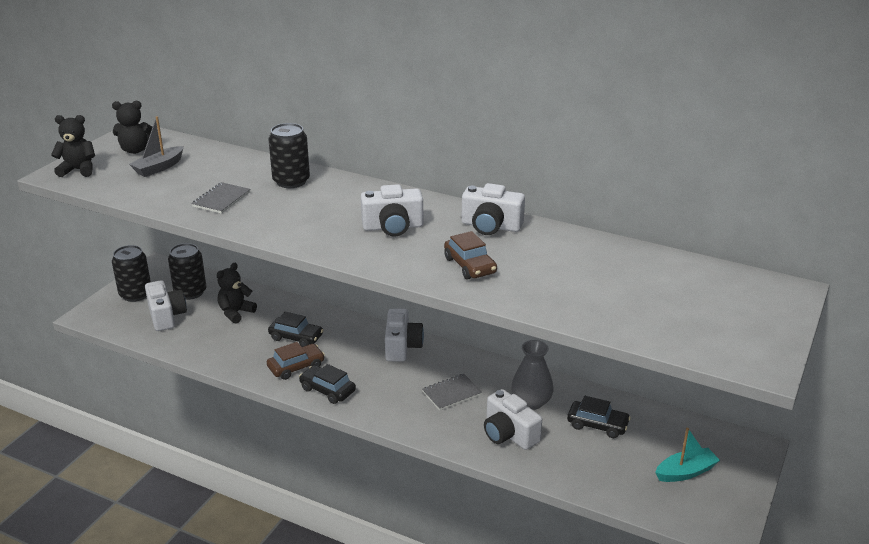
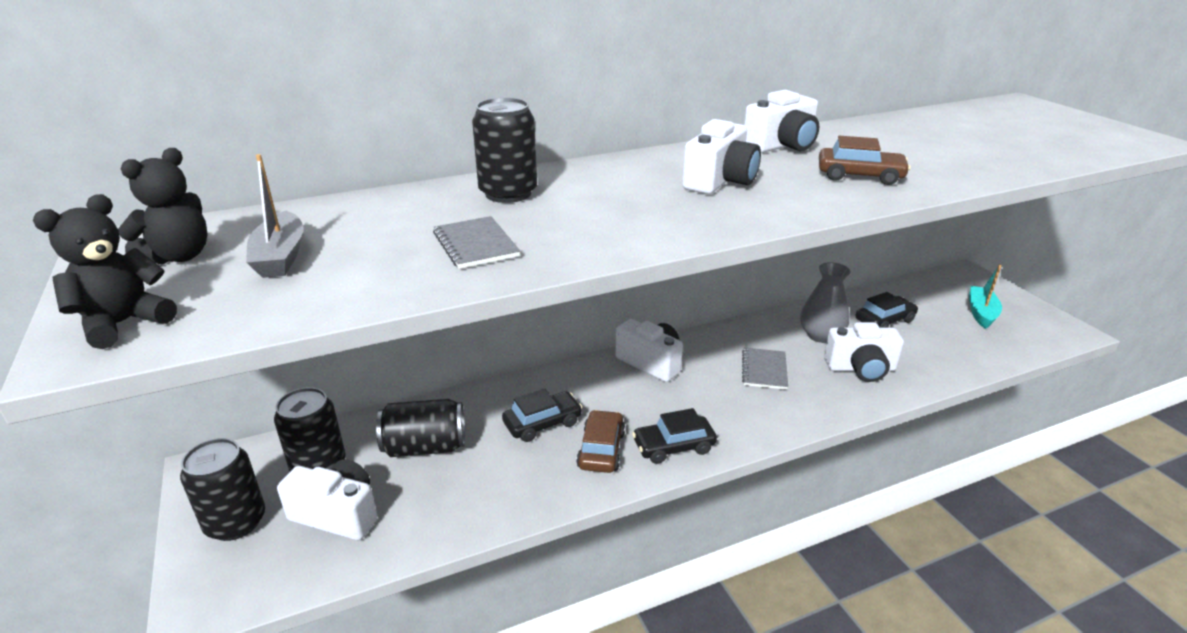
camera: 50 degrees left, 0 degrees up
black teddy bear [217,263,257,324] -> black can [376,399,465,457]

